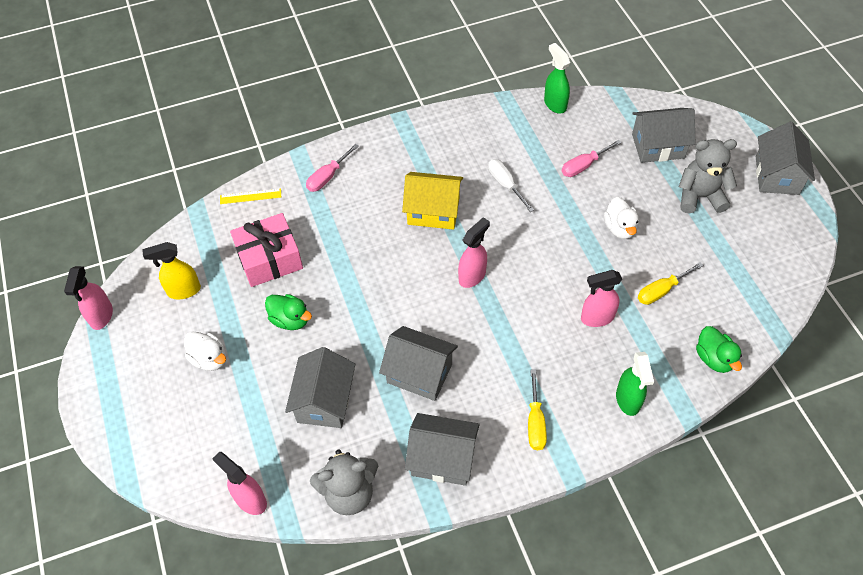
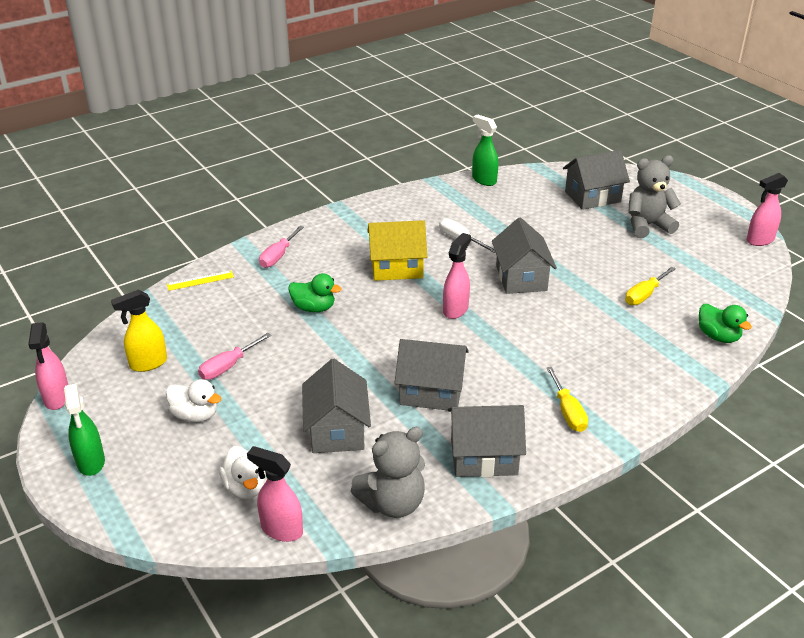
camera: 15 degrees left, 20 degrees down
pink gift [230,213,303,287] -> none
green duck [265,294,312,330] -> green duck moved to [288,273,342,312]
pink screwdriver [562,140,622,177] -> pink screwdriver moved to [198,333,271,380]
pink spray bottle [581,270,622,327] -> pink spray bottle moved to [747,173,788,246]
white duck [604,197,639,239] -> white duck moved to [219,446,266,499]
green spray bottle [616,352,654,416] -> green spray bottle moved to [64,384,105,476]
grey house [756,122,815,195] -> grey house moved to [492,217,557,294]

